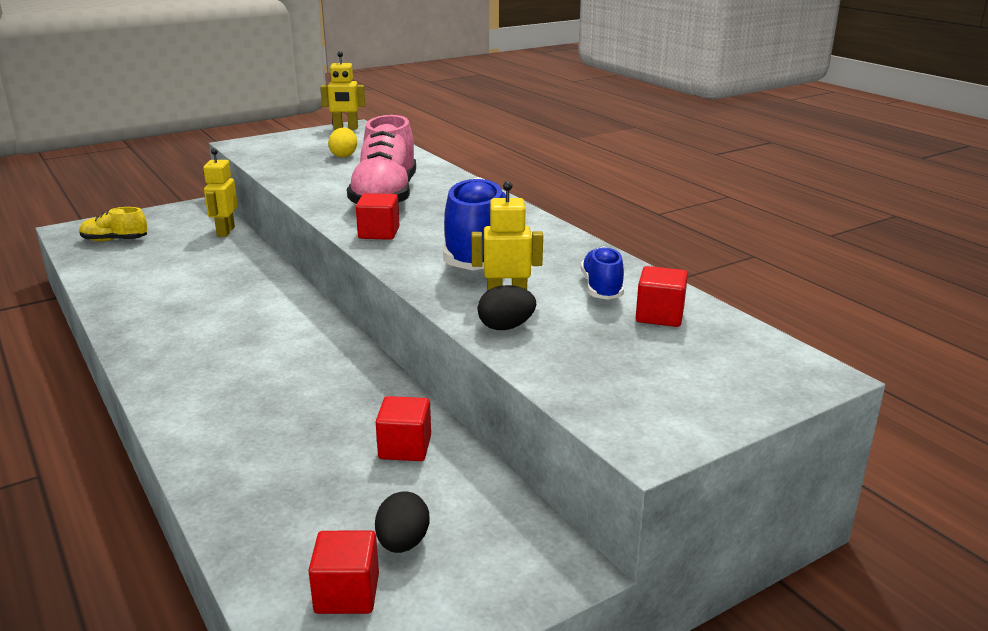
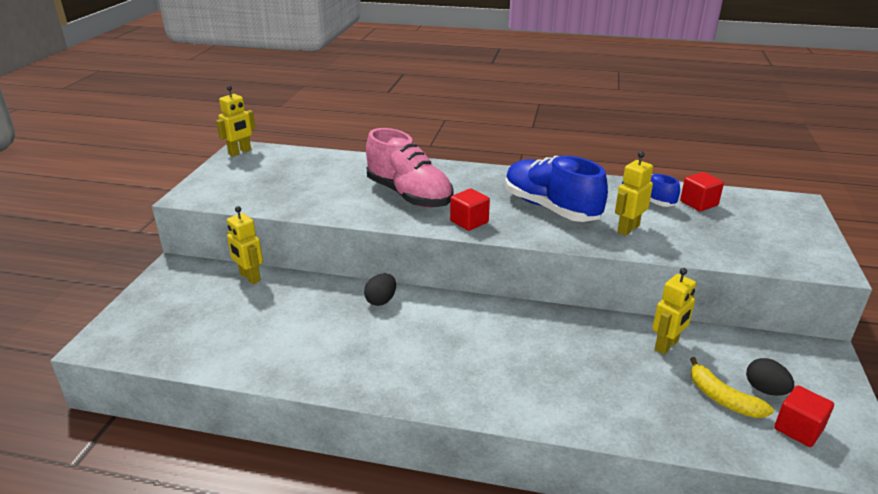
camera: 45 degrees left, 5 degrees up
yellow shoe [79,207,147,242] -> none
yellow egg [328,128,357,158] -> none
red cube [376,396,431,461] -> yellow robot [652,268,696,354]
black egg [477,285,536,330] -> black egg moved to [364,273,396,306]
none -> yellow banana [690,357,774,418]

